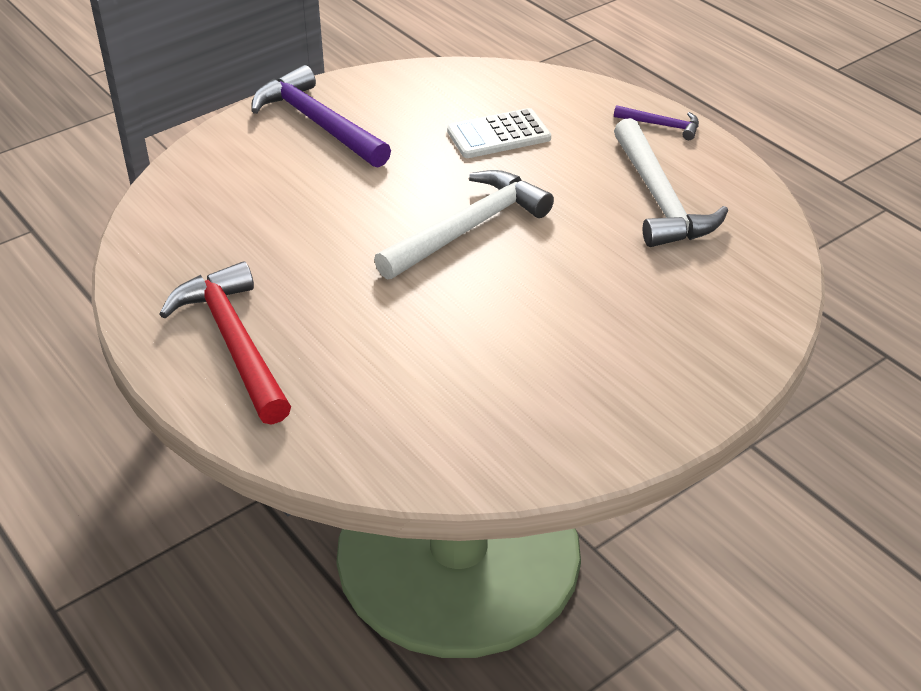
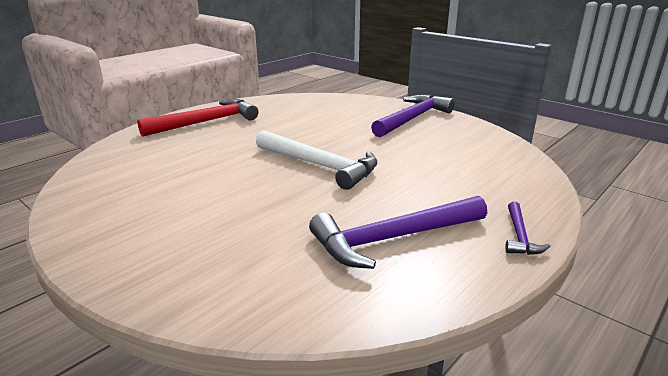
camera: 80 degrees right, 15 degrees down
white calculator [447,108,551,158] -> none
white hammer [614,118,728,247] -> purple hammer [309,196,487,269]

